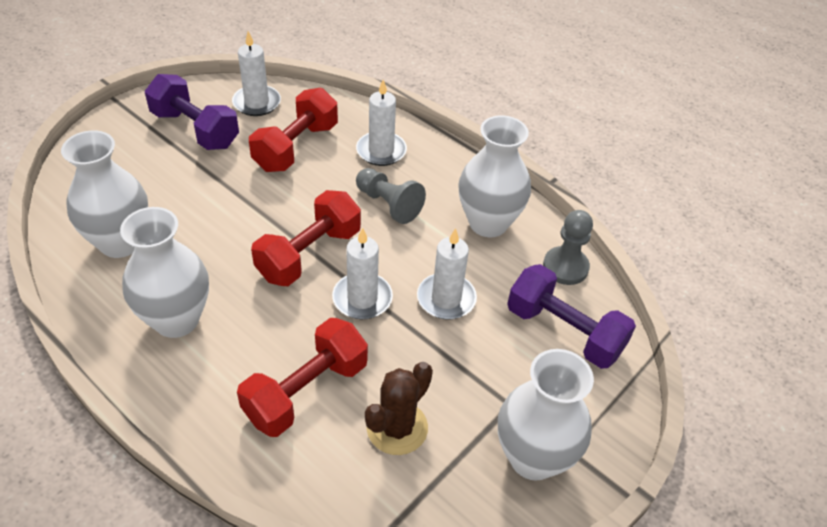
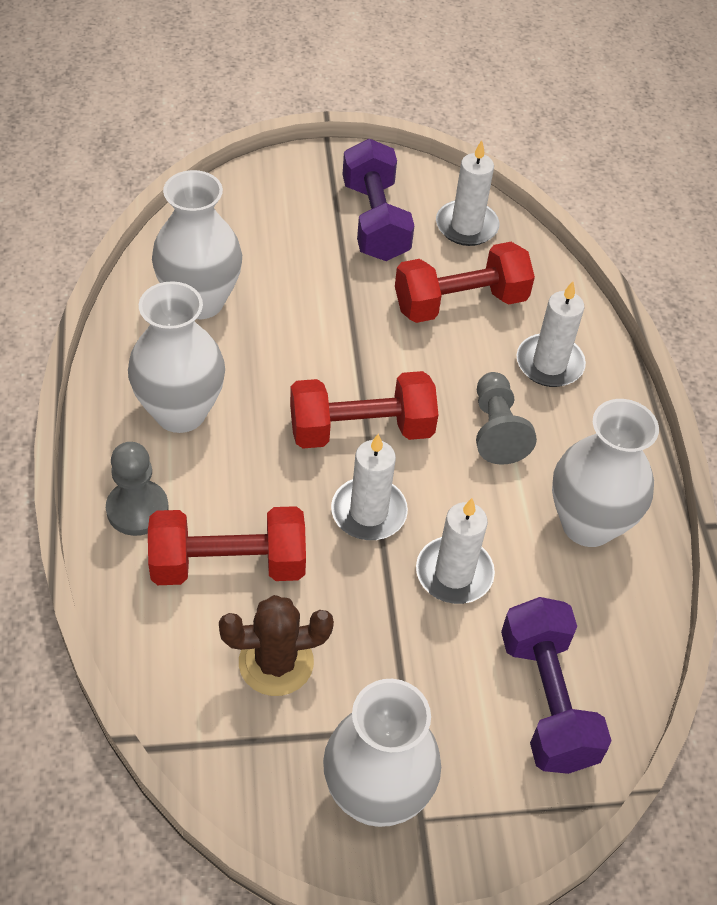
camera: 40 degrees right, 5 degrees up
grey pawn [543,210,593,285] -> grey pawn moved to [106,442,169,536]

